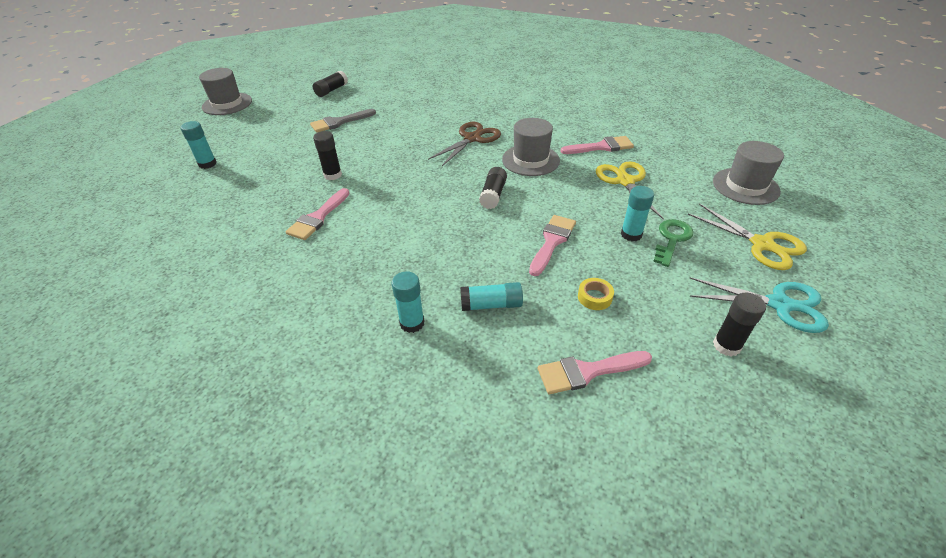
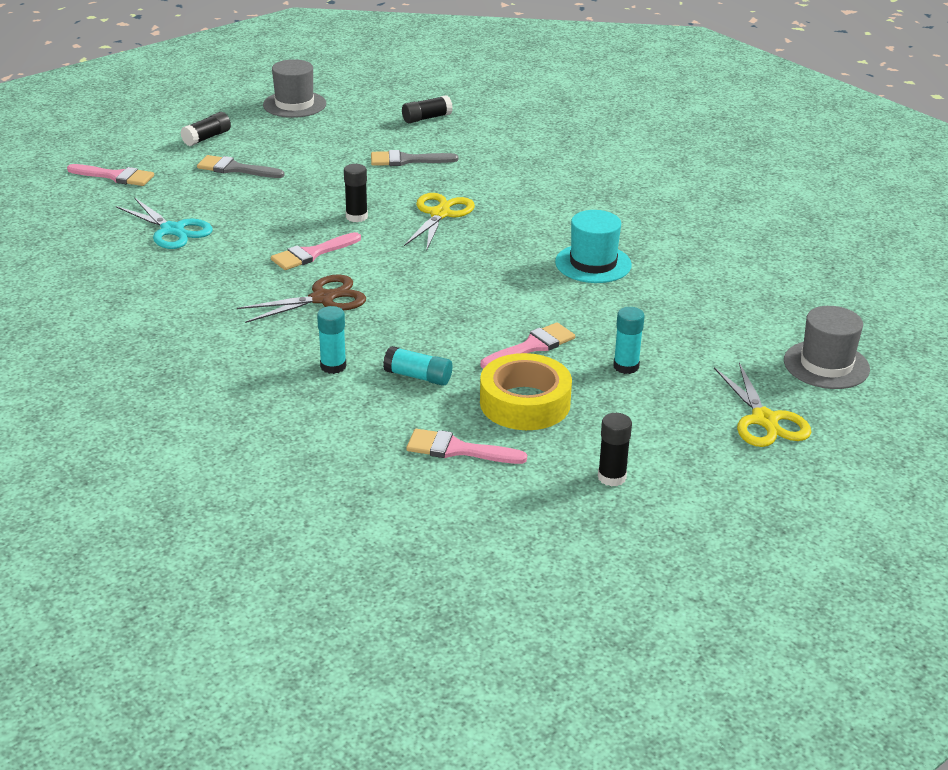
camera: 25 degrees right, 10 degrees down
turquoise glue stick [181,121,217,169] -> grey brush [197,155,285,178]
brown scissors [428,122,501,166] -> brown scissors moved to [237,274,366,323]
black glue stick [479,167,507,209] -> black glue stick moved to [180,112,231,146]
grey hat [502,118,560,176] -> turquoise hat [555,210,632,283]
pink brush [560,136,634,154] -> pink brush moved to [67,164,154,186]
yellow tape [578,278,614,310] -> yellow tape [480,353,572,430], size x2.38
yellow scissors [596,162,664,220] -> yellow scissors moved to [404,193,475,251]
green key [653,219,694,267] -> none
turquoise scissors [689,277,829,333] -> turquoise scissors moved to [116,197,213,249]

